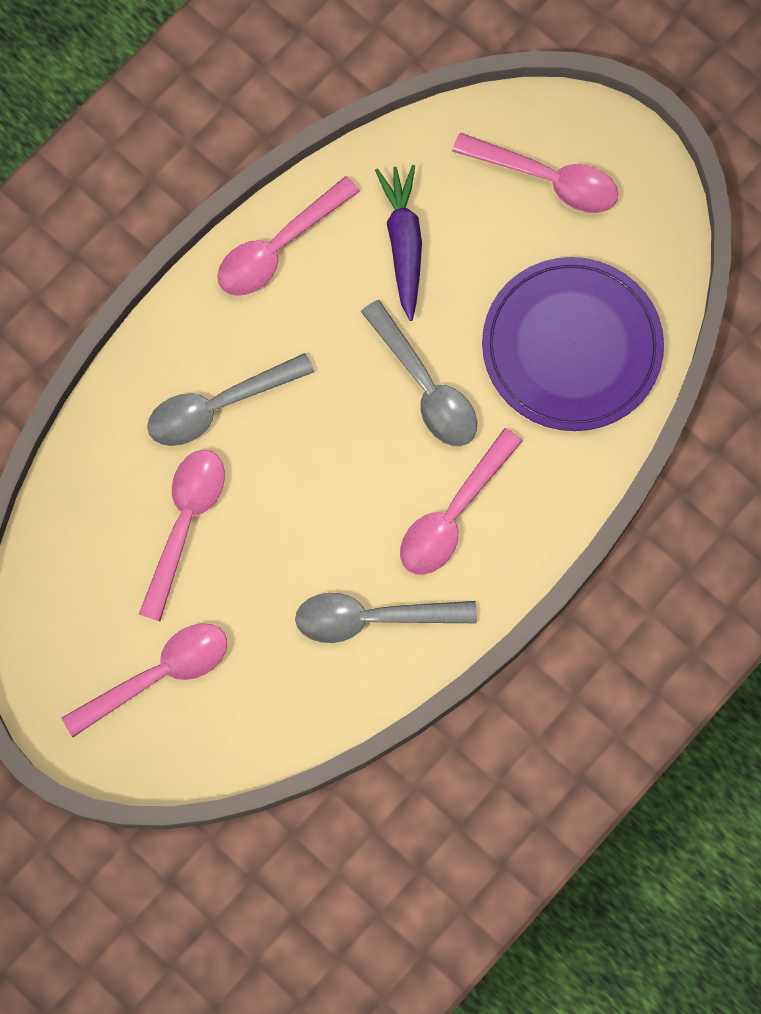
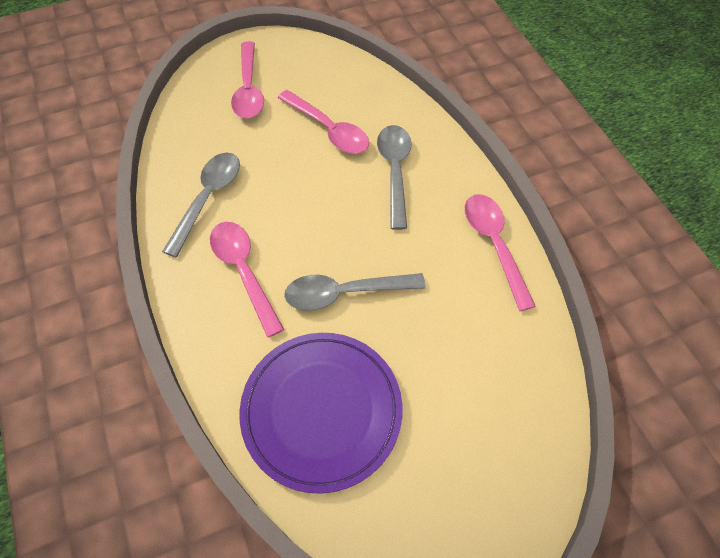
camera: 115 degrees right, 15 degrees down
purple carrot [375,165,422,321] -> none
pink spoon [452,133,618,213] -> none

